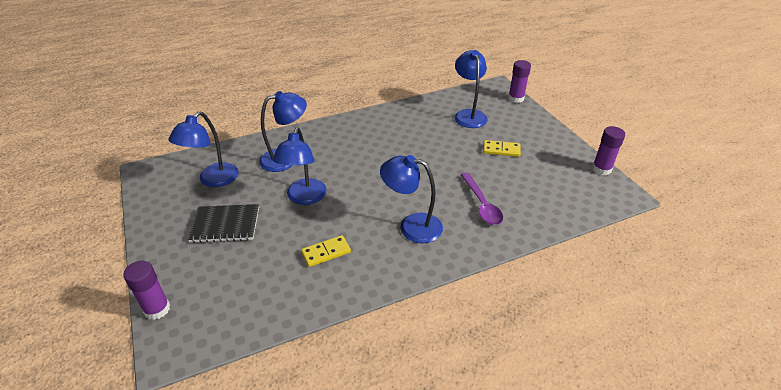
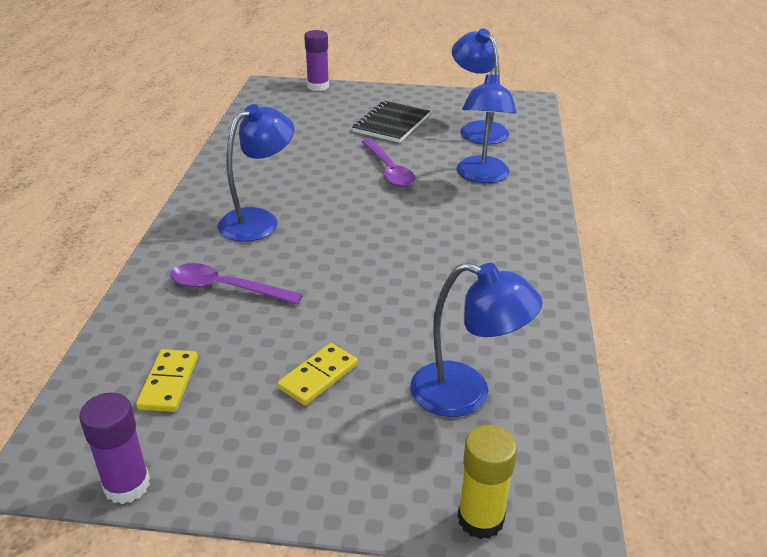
camera: 120 degrees right, 5 degrees down
blue lamp [273,128,327,205] -> purple spoon [362,139,415,187]
yellow domino [301,235,351,267] -> yellow domino moved to [136,349,198,412]
purple glue stick [508,60,531,103] -> yellow glue stick [458,425,517,539]

